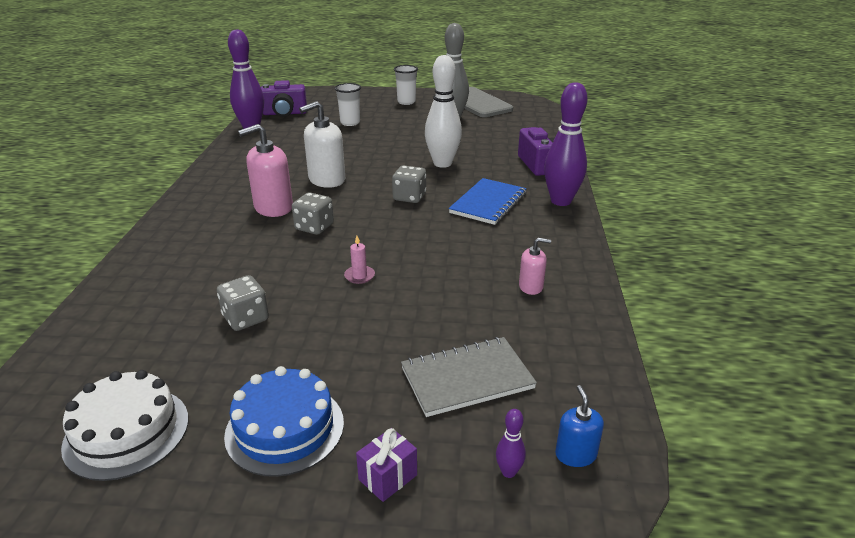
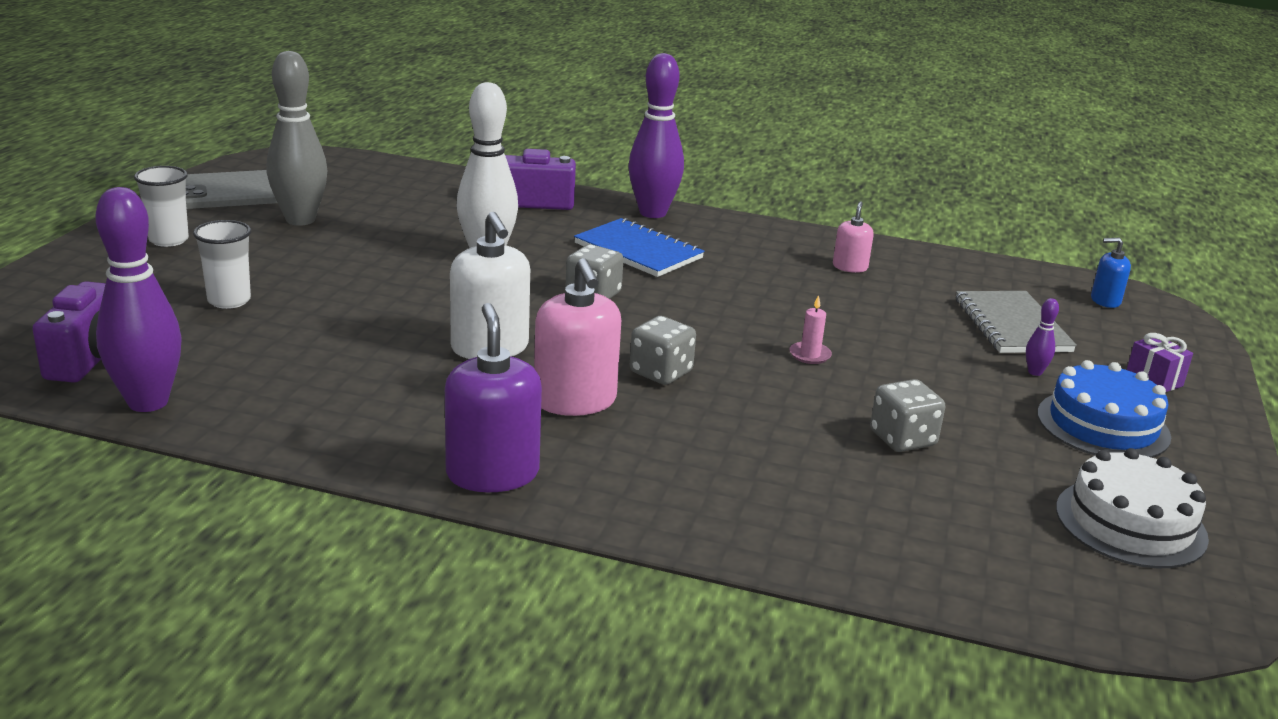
camera: 80 degrees left, 5 degrees down
purple bowling pin [496,409,526,478] -> purple bowling pin moved to [1026,298,1059,376]
none -> purple soap dispenser [445,303,542,492]

